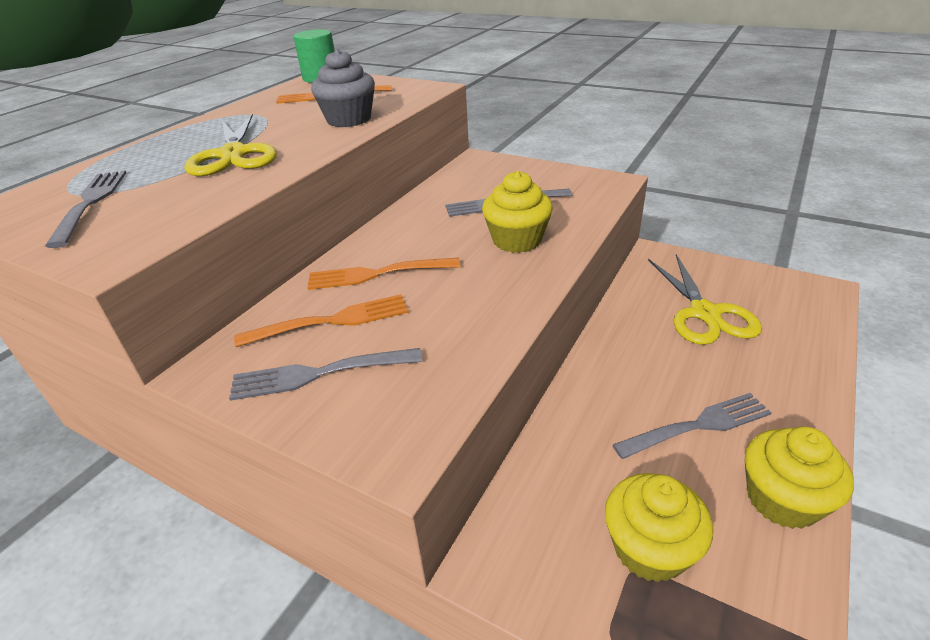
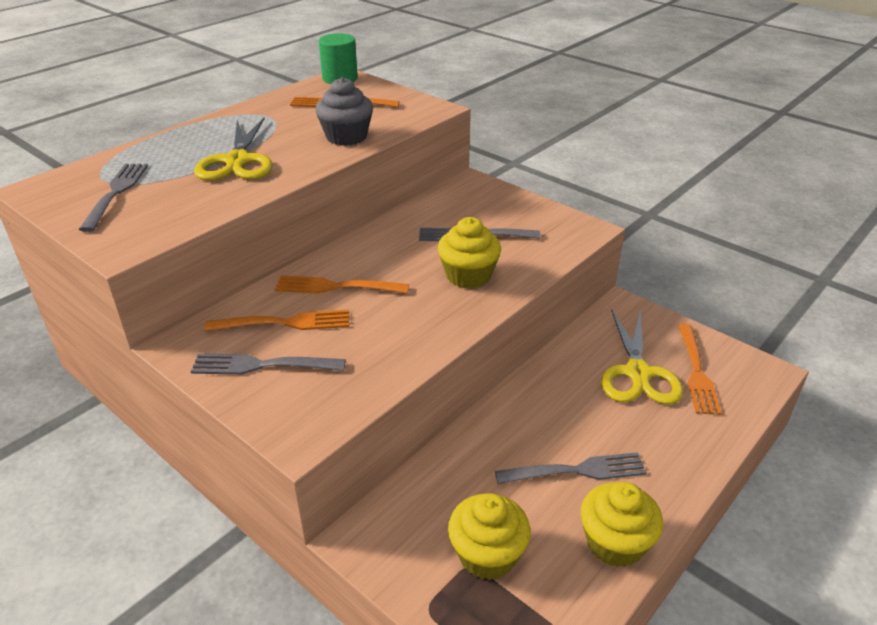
camera: 10 degrees right, 0 degrees up
none -> orange fork [678,324,722,415]

